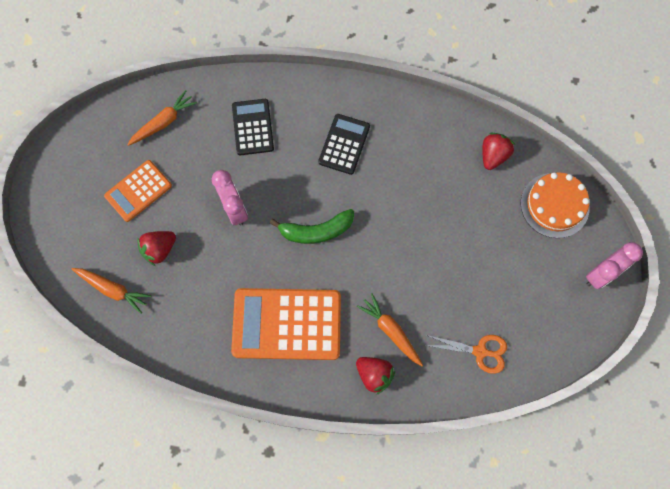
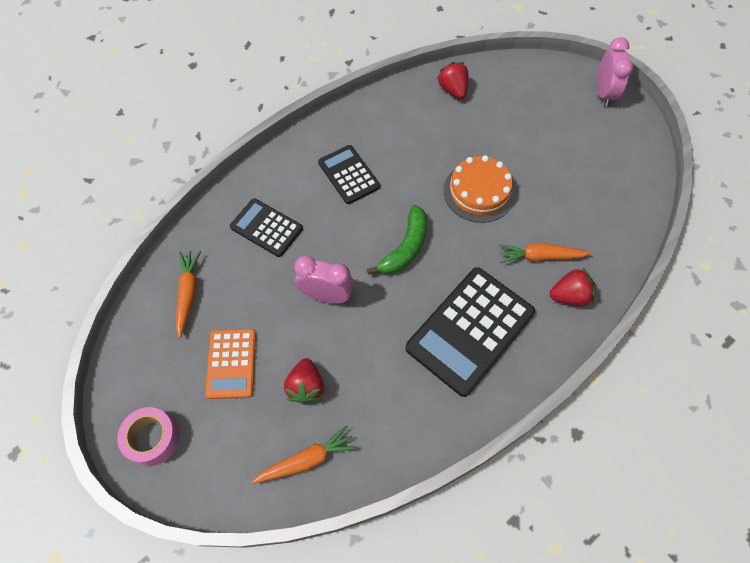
camera: 50 degrees left, 10 degrees down
orange calculator [231,288,341,360] -> black calculator [405,267,535,397]
orange scissors [425,335,507,374] -> none
orange cake [521,172,590,238] -> orange cake moved to [444,155,515,223]
none -> pink tape [117,407,180,466]

